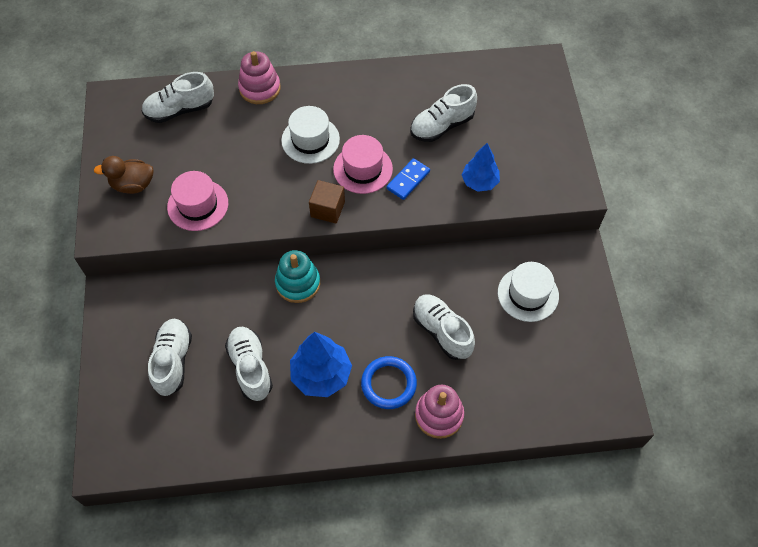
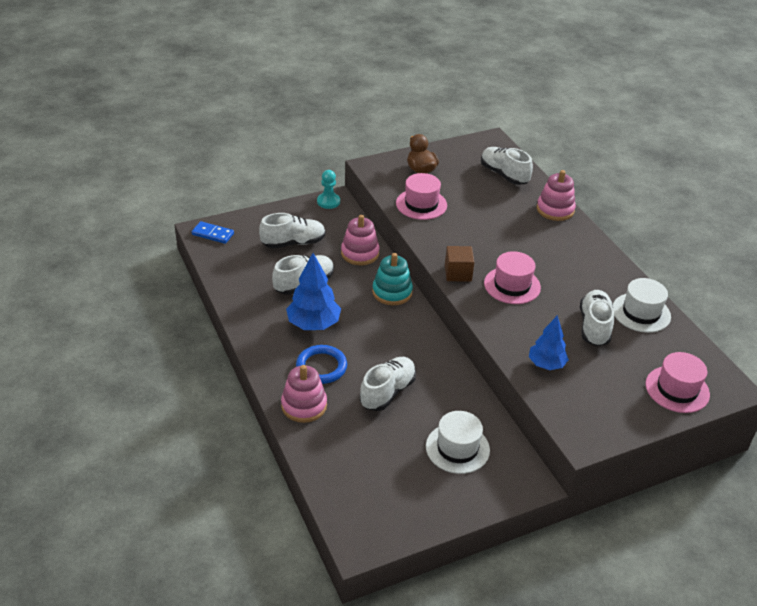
camera: 70 degrees right, 20 degrees down
white hat [281,106,340,164] -> white hat moved to [613,278,671,333]
blue domino [387,158,430,200] -> blue domino moved to [192,221,234,244]
white shoe [410,84,477,142] -> white shoe turned 60 degrees clockwise [580,290,614,346]
none -> turquoise pawn [317,170,340,209]
none -> pink stacking toy [341,215,380,265]
none -> pink hat [646,352,710,413]

